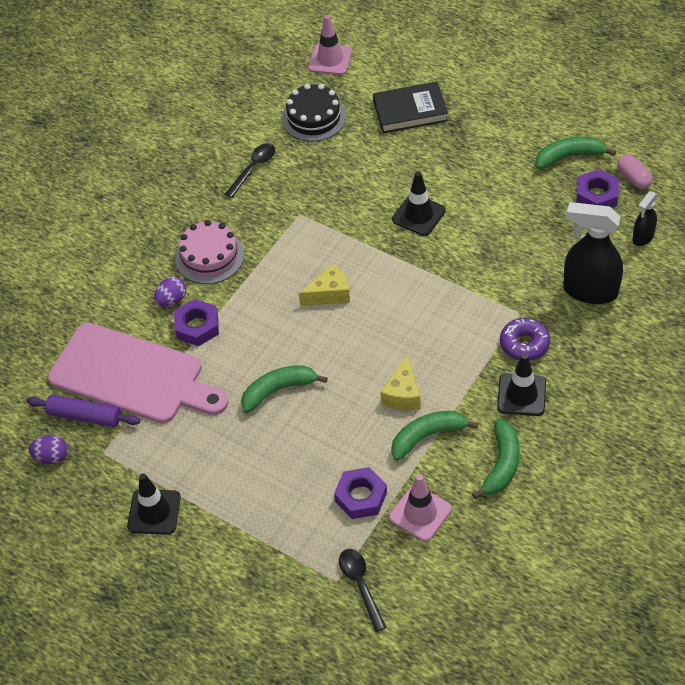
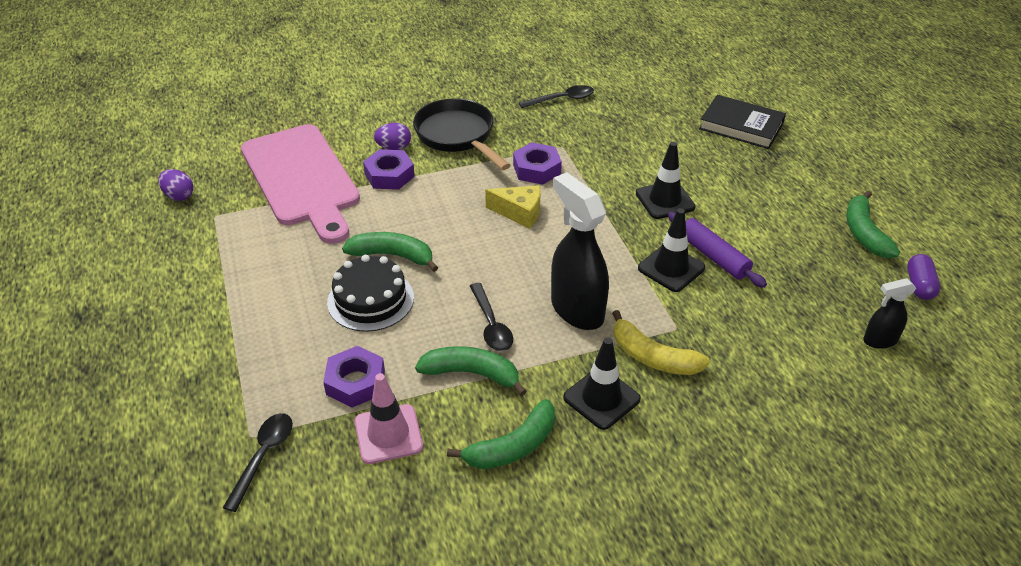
camera: 35 degrees right, 10 degrees down
purple rolling pin [26,394,140,427] -> purple rolling pin moved to [668,212,767,288]
black traffic cone [127,473,181,535] -> black traffic cone moved to [638,208,705,292]
pink cake [175,220,244,284] -> black pan [413,98,511,170]
black cake [282,84,346,142] -> black cake moved to [327,255,414,332]
pink traffic cone [308,15,352,75] -> none
yellow cheese [381,355,420,410] -> black spoon [470,283,513,351]
purple donut [500,318,550,361] -> yellow banana [612,310,710,375]
green banana [535,137,616,169] -> green banana turned 120 degrees counterclockwise [847,190,900,258]
black spray bottle [563,202,623,304] -> black spray bottle moved to [551,172,609,330]
purple nut [576,169,619,208] -> purple nut moved to [513,142,562,185]
pink capsule [617,154,653,189] -> purple capsule [907,254,940,300]

